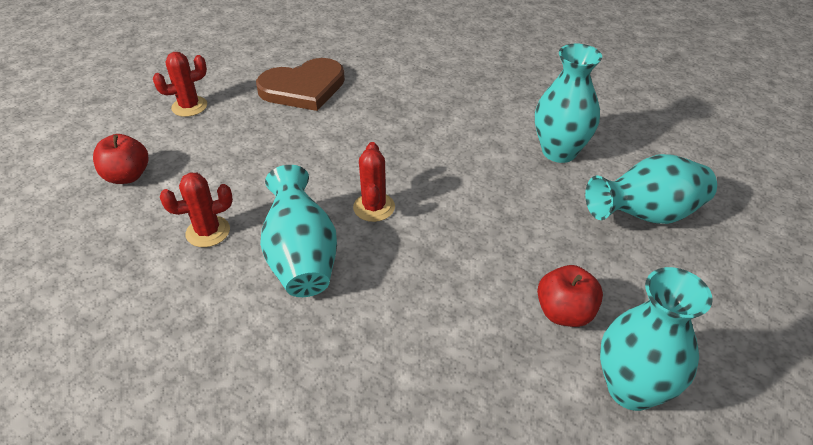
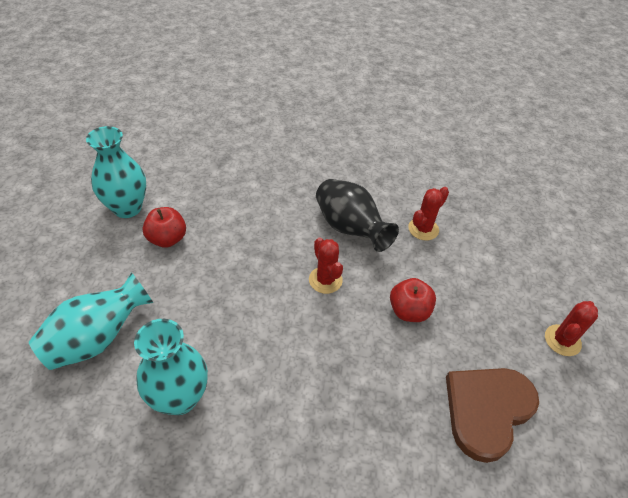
camera: 155 degrees right, 5 degrees up
red apple [93,134,148,184] -> red apple moved to [390,278,436,322]
turquoise vase [260,165,337,297] -> black vase [316,179,399,252]

